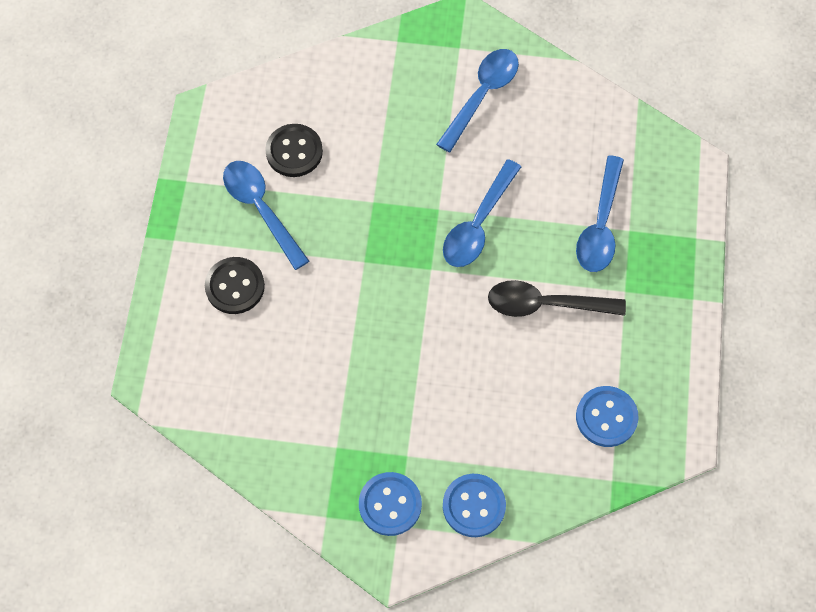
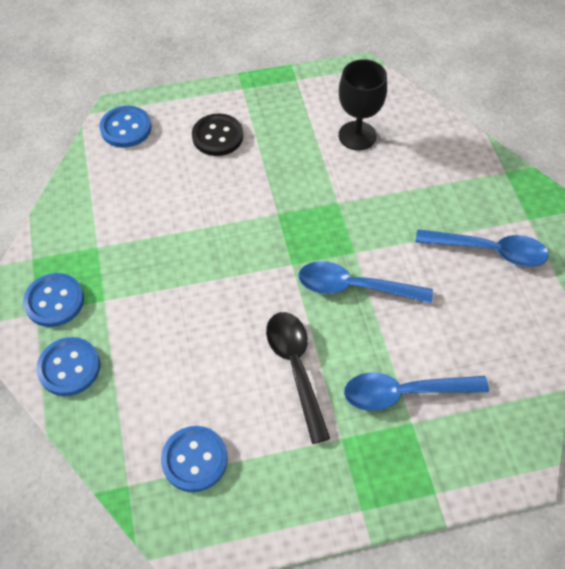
camera: 70 degrees right, 10 degrees down
blue spoon [223,161,309,270] -> none
black button [265,124,323,177] -> black goblet [339,59,387,150]
none -> blue button [100,106,151,148]

